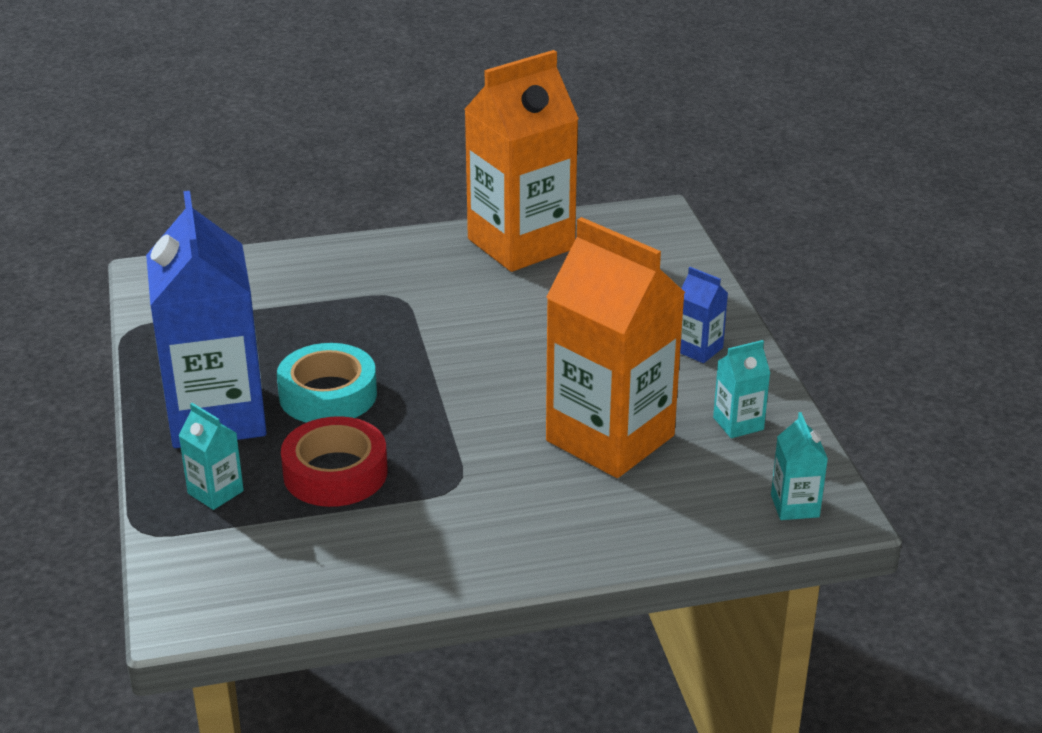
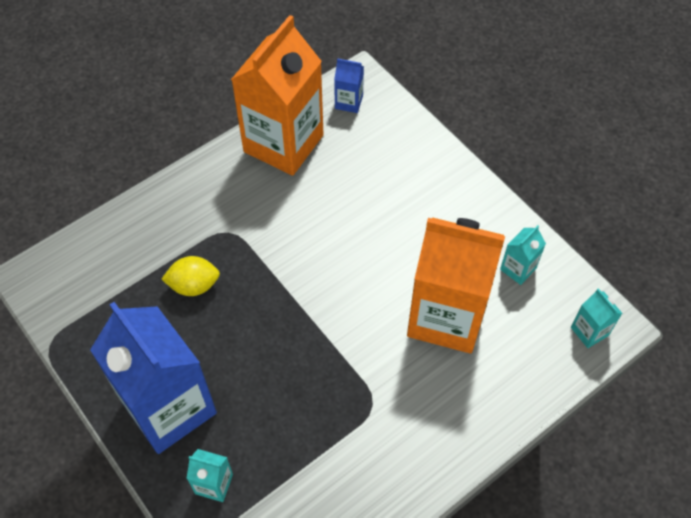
camera: 25 degrees left, 25 degrees up
turquoise tape [277,343,377,423] -> none
red tape [281,416,388,507] -> none
blue carton [680,267,728,363] -> blue carton moved to [334,58,364,113]
none -> yellow lemon [162,256,220,296]

